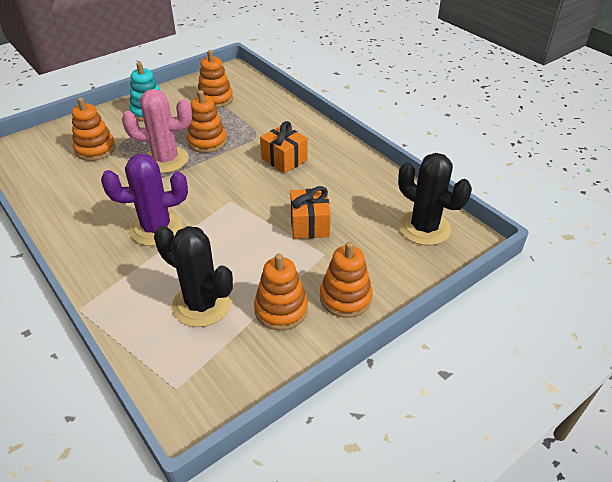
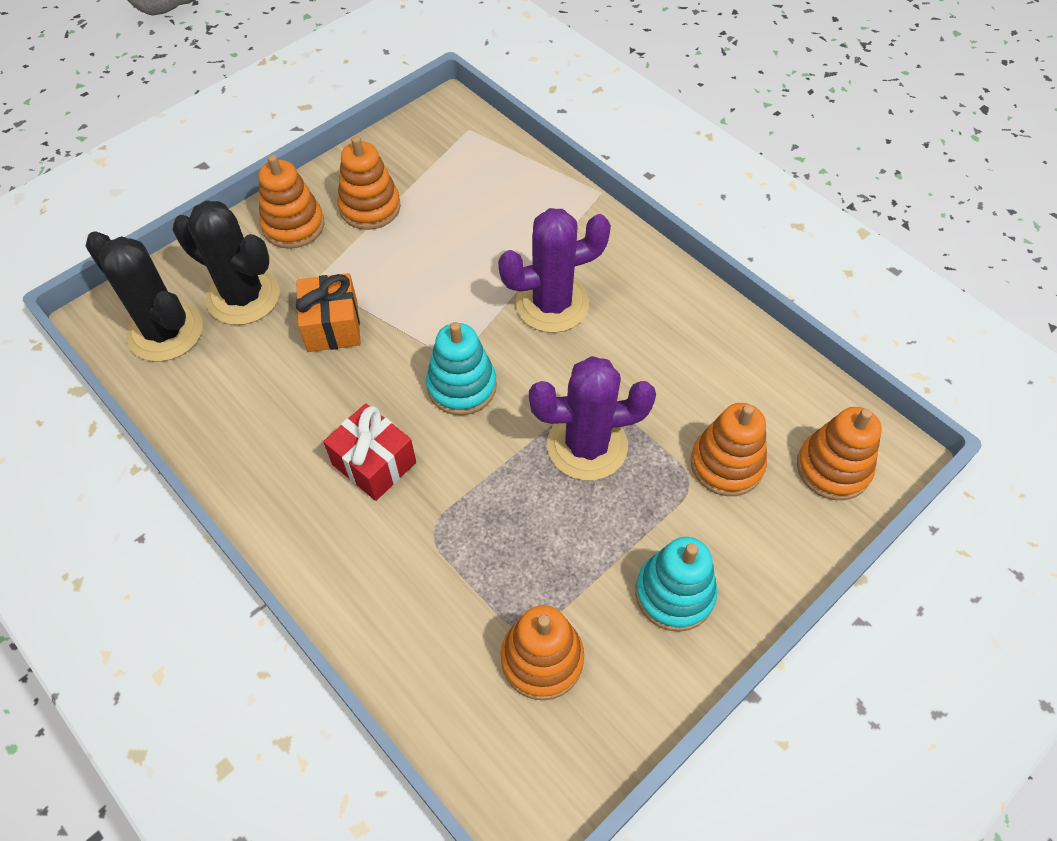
camera: 175 degrees right, 15 degrees up
pink cactus [122,89,192,173] -> purple cactus [529,356,656,480]
black cactus [154,226,233,327] -> black cactus moved to [173,200,280,325]
orange stacking toy [187,90,227,153] -> orange stacking toy moved to [797,407,882,500]
orange gift [260,121,308,173] -> red gift [323,404,416,501]
none -> turquoise stacking toy [426,322,497,415]

